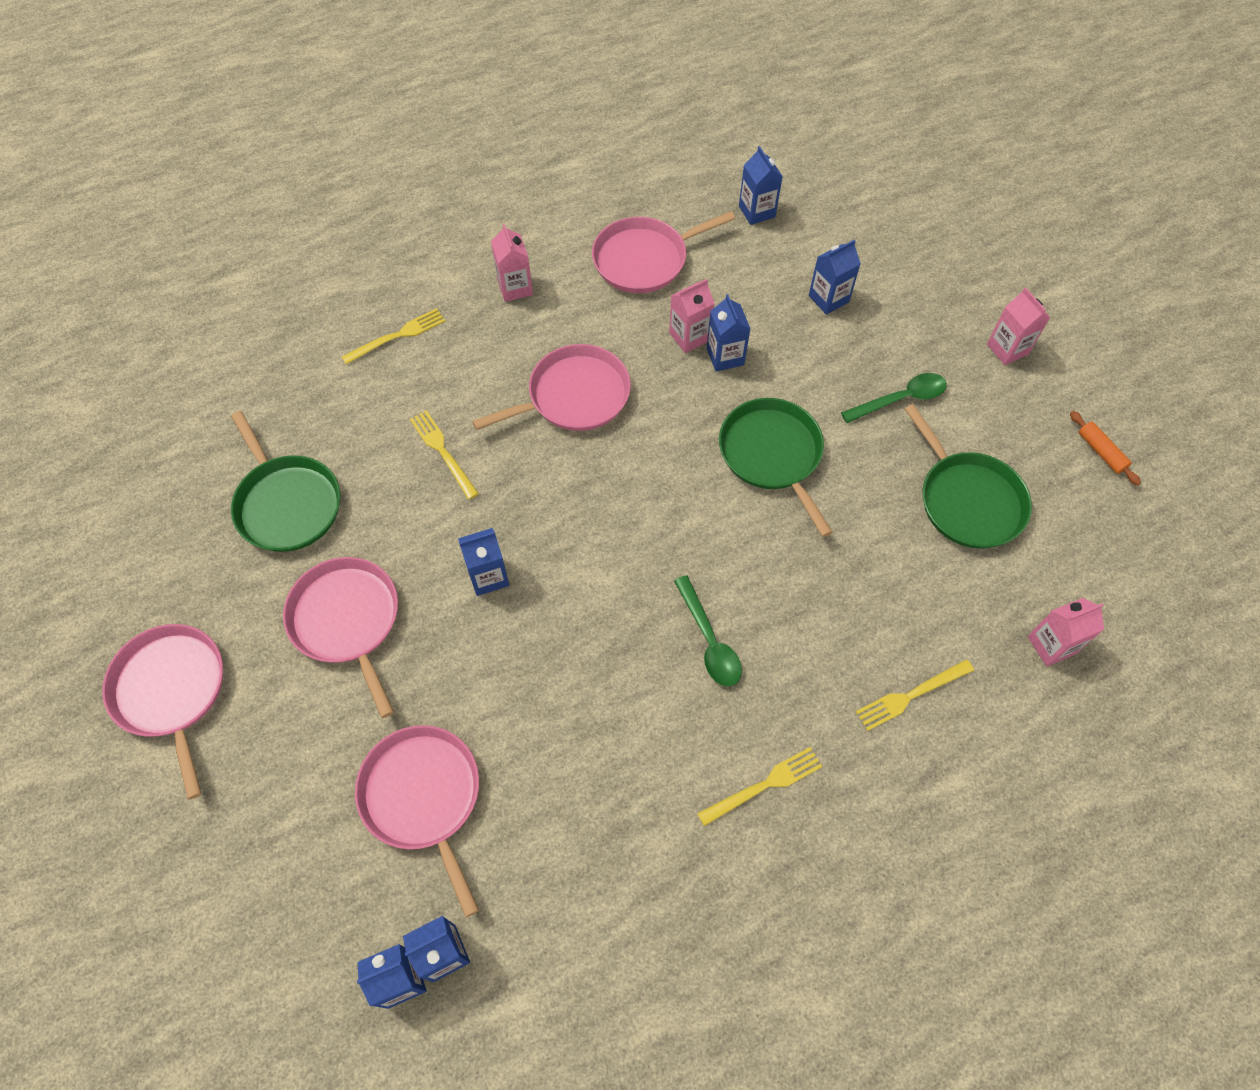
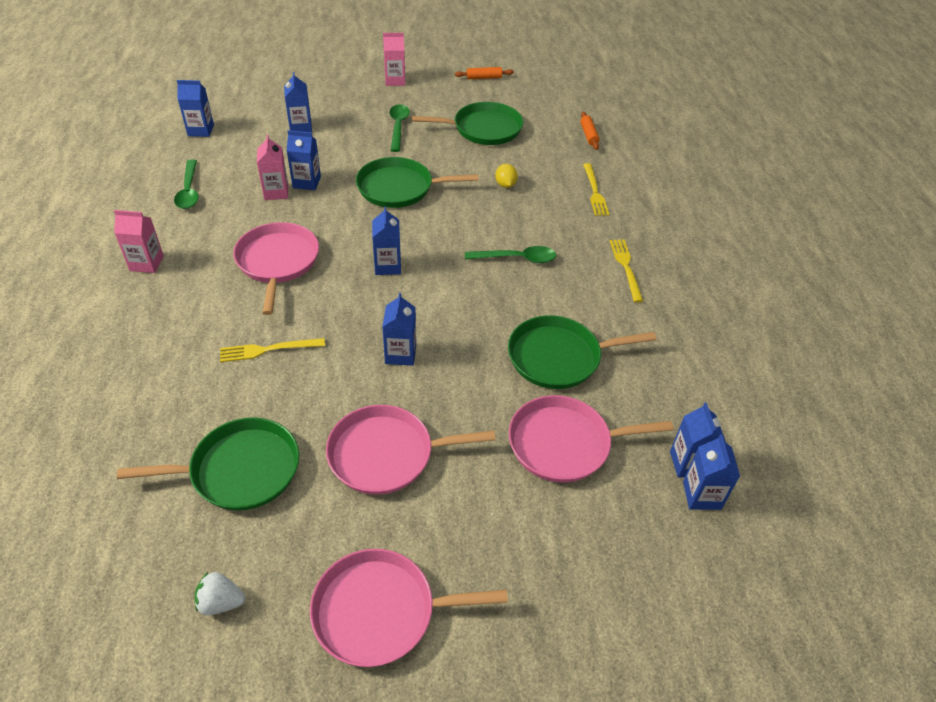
camera: 70 degrees left, 15 degrees down
yellow fork [342,308,445,364] -> none
pink pan [592,212,735,293] -> green spoon [174,159,198,209]
pink carton [1028,598,1104,666] -> orange rolling pin [580,112,600,150]
none -> white strawberry [195,572,245,615]
none -> blue carton [372,206,401,275]
none -> yellow lemon [495,164,518,188]
none -> green pan [508,315,657,389]

